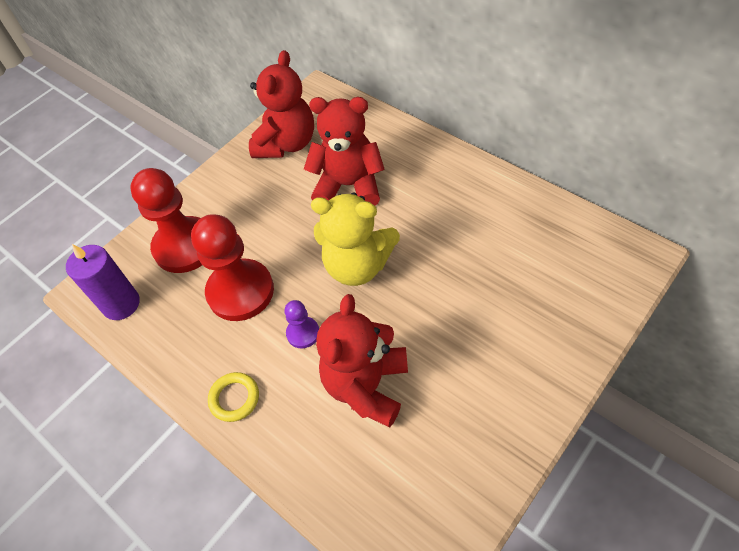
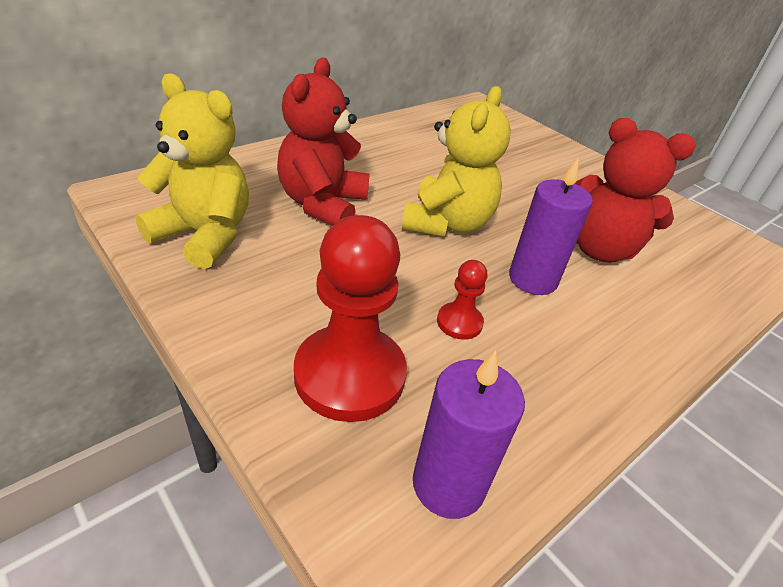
camera: 90 degrees left, 15 degrees down
red pawn [191,214,274,321] -> red pawn [437,260,488,340], size x0.47
yellow ring [208,372,259,422] -> none
red teddy bear [249,50,314,158] -> yellow teddy bear [135,73,249,269]
purple pawn [284,300,319,348] -> purple candle [509,158,593,295]

